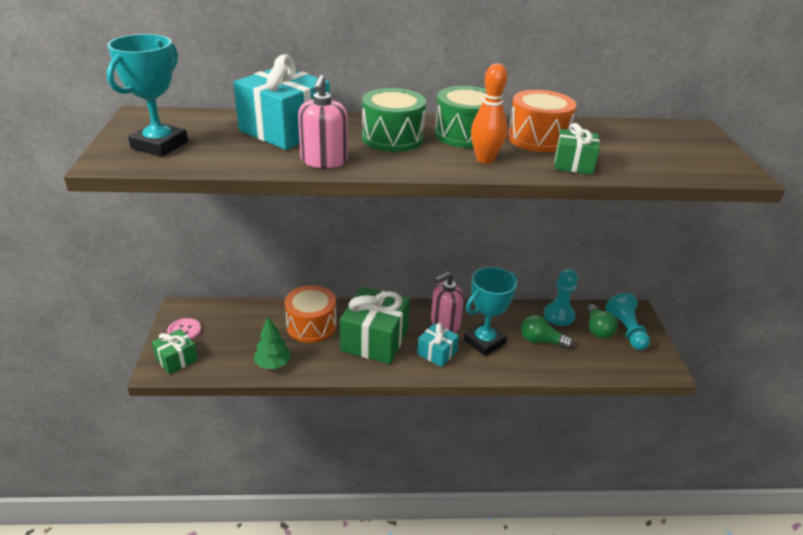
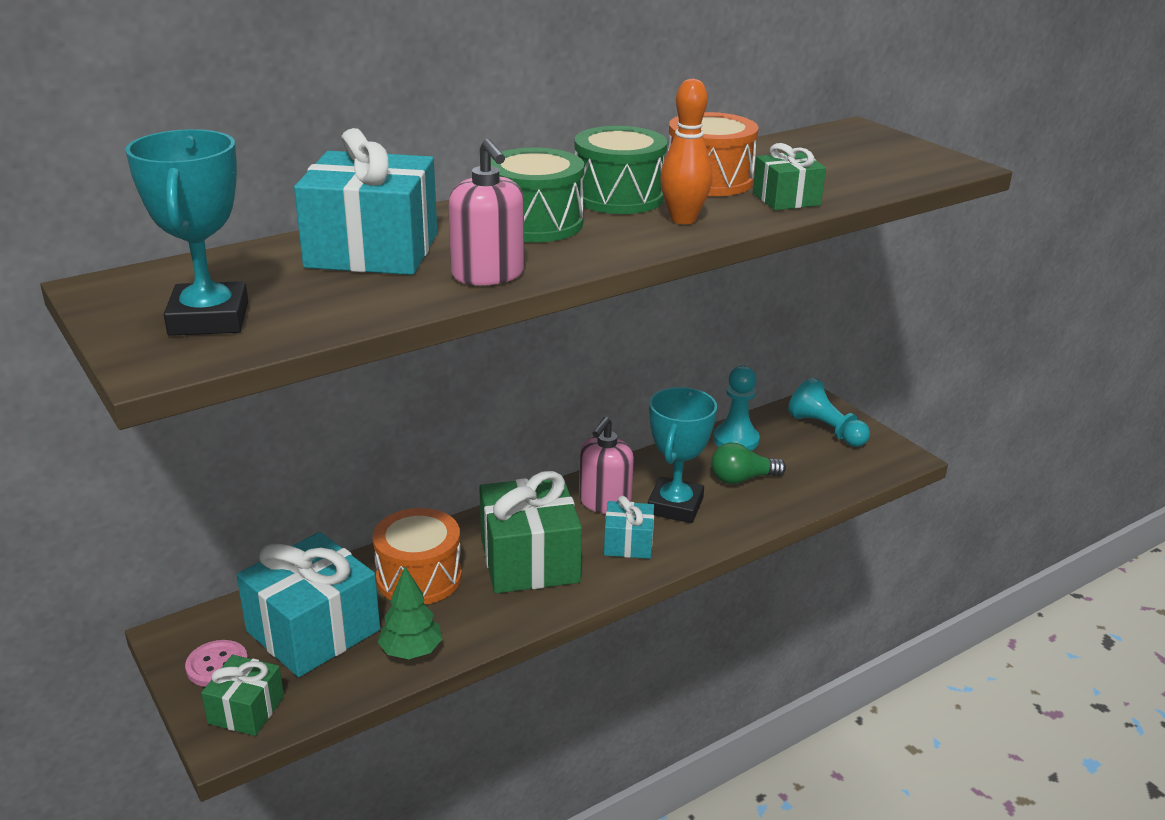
camera: 30 degrees left, 5 degrees down
green light bulb [586,304,618,339] -> none
none -> turquoise gift [237,532,380,677]

